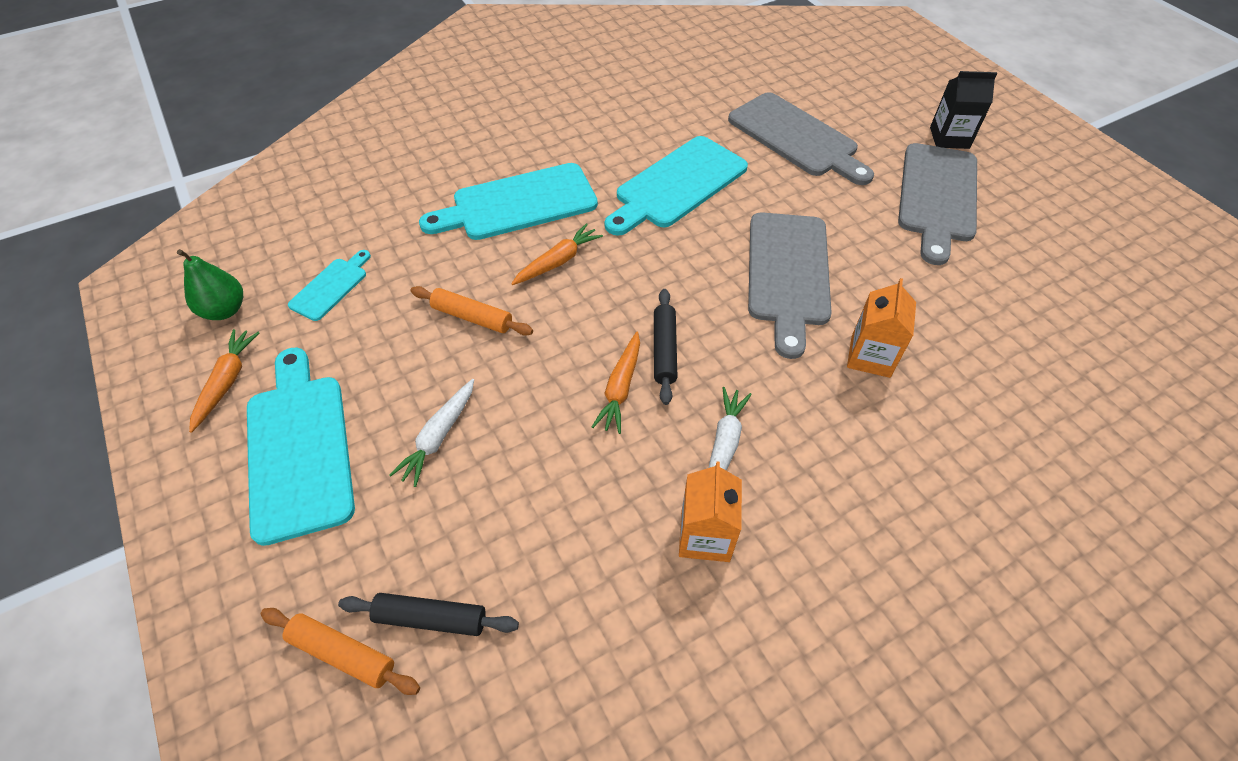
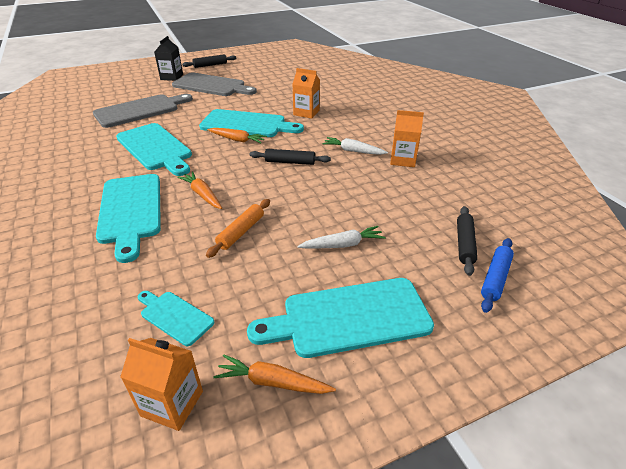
camera: 85 degrees left, 15 degrees down
green pear [177,249,243,320] -> orange carton [120,338,203,431]
orange rolling pin [260,608,420,695] -> blue rolling pin [481,238,514,313]
white carrot [389,379,474,487] -> white carrot turned 45 degrees counterclockwise [297,226,386,249]
orange carrot [592,332,640,434] -> orange carrot moved to [207,128,267,143]
grey cutting board [748,212,832,359] -> turquoise cutting board [199,109,304,137]
none -> black rolling pin [182,54,236,68]

